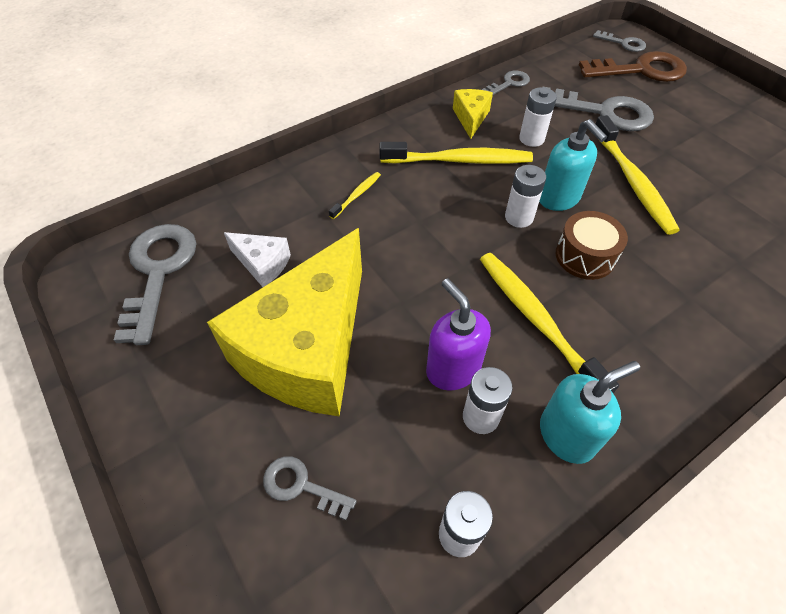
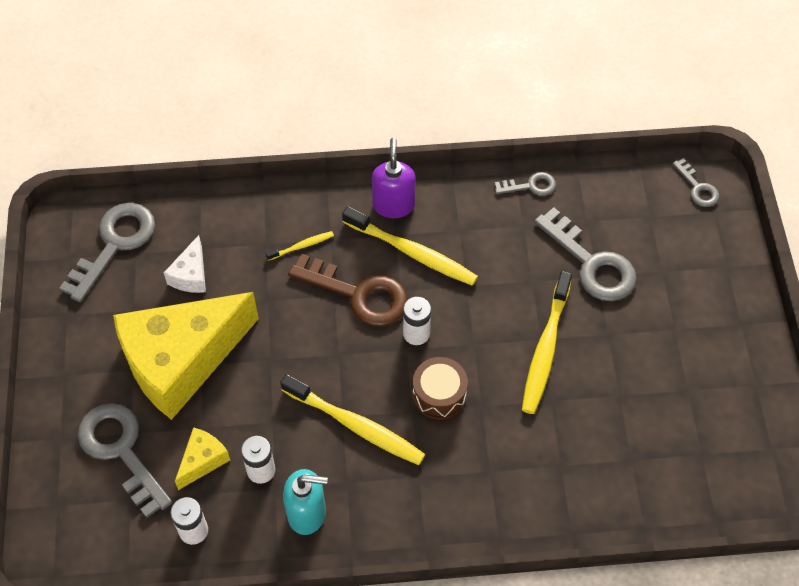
camera: 30 degrees right, 5 degrees up
white cheese [224,232,291,287] -> white cheese turned 45 degrees clockwise [164,235,206,293]
grey key [263,456,357,520] -> grey key [78,403,172,518], size x1.93
purple soap dispenser [426,278,491,391] -> purple soap dispenser moved to [372,138,416,218]
yellow cheese [453,89,493,139] -> yellow cheese moved to [175,427,230,490]
yellow toothbrush [480,253,619,393] -> yellow toothbrush turned 120 degrees clockwise [280,374,425,465]
white battery [519,87,557,147] -> none
turquoise soap dispenser [539,119,607,211] -> none
brown key [579,51,687,82] -> brown key moved to [288,253,408,326]

